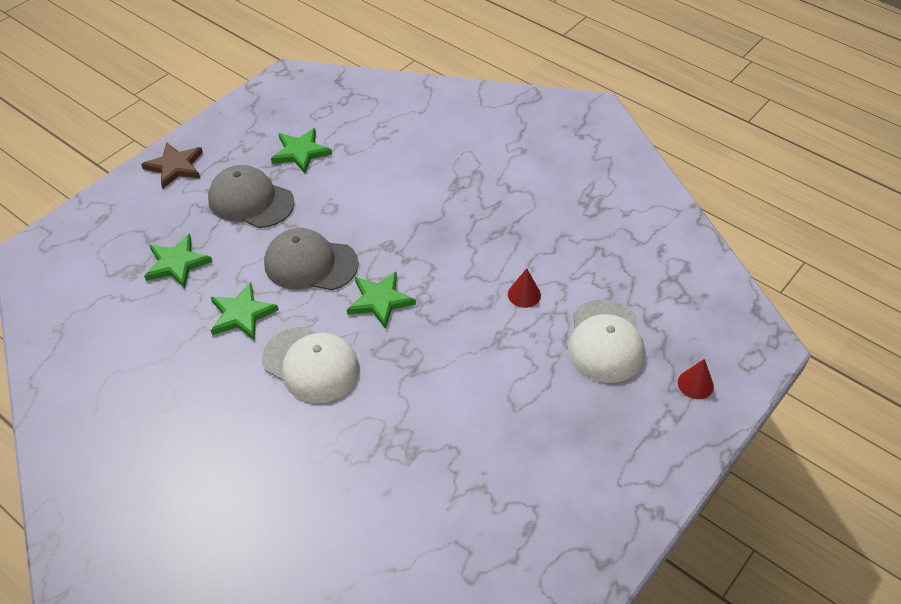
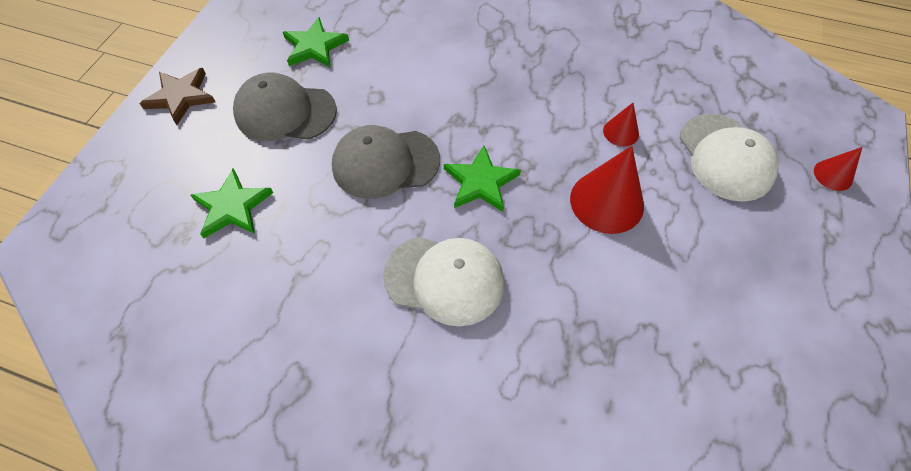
camera: 20 degrees left, 10 degrees up
green star [211,283,279,341] -> none
none -> red cone [570,146,644,234]

